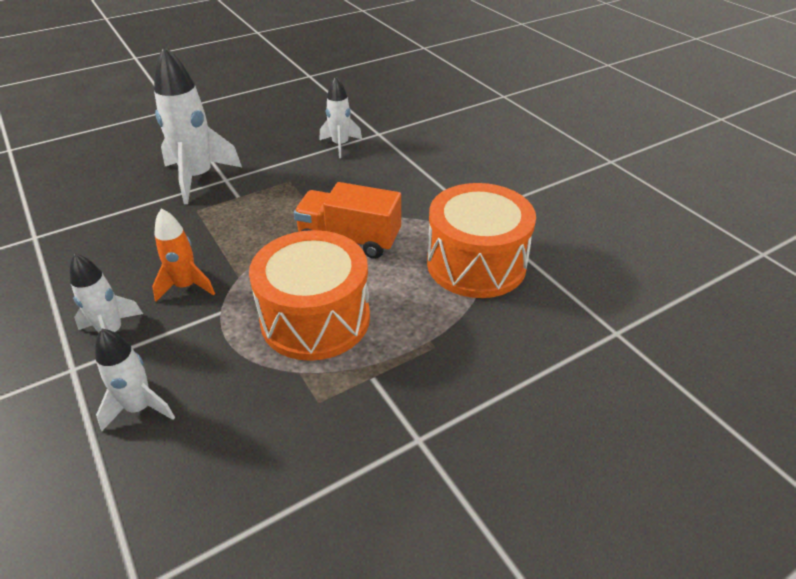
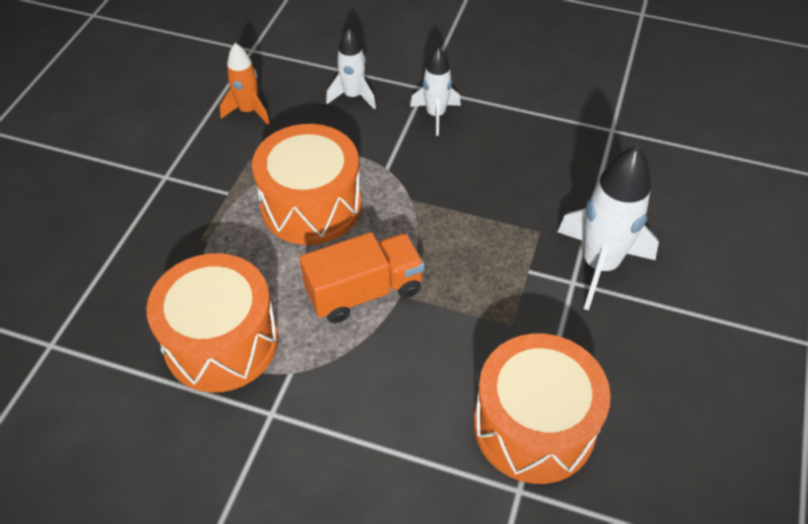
camera: 140 degrees right, 10 degrees up
orange rocket [152,208,215,301] -> orange rocket moved to [220,43,270,125]
white rocket [319,76,362,158] -> orange drum [474,334,611,484]

